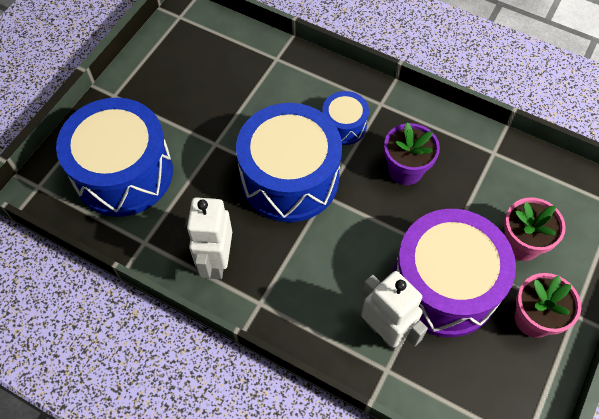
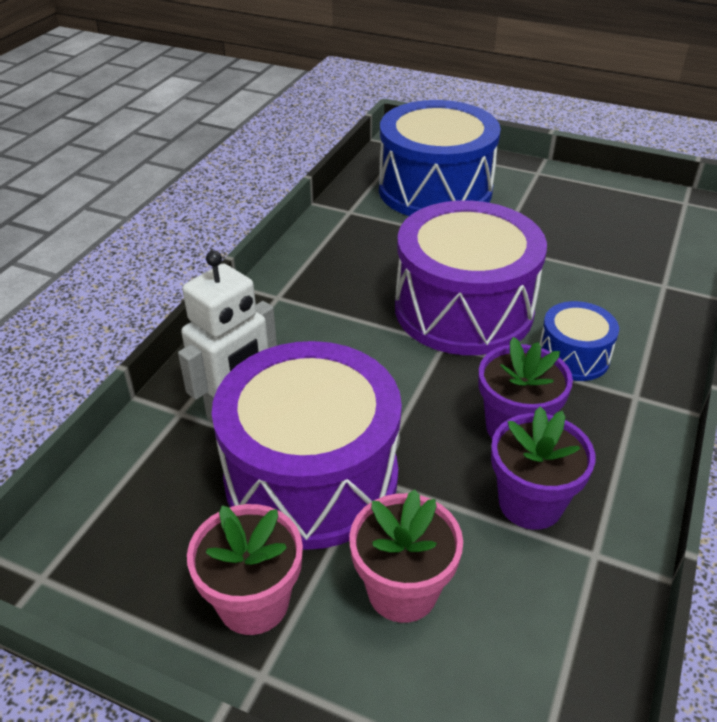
camera: 85 degrees right, 20 degrees down
white robot [187,197,232,279] -> none
blue drum [236,103,342,222] -> purple drum [395,201,547,355]
none -> purple flower pot [491,407,595,530]

